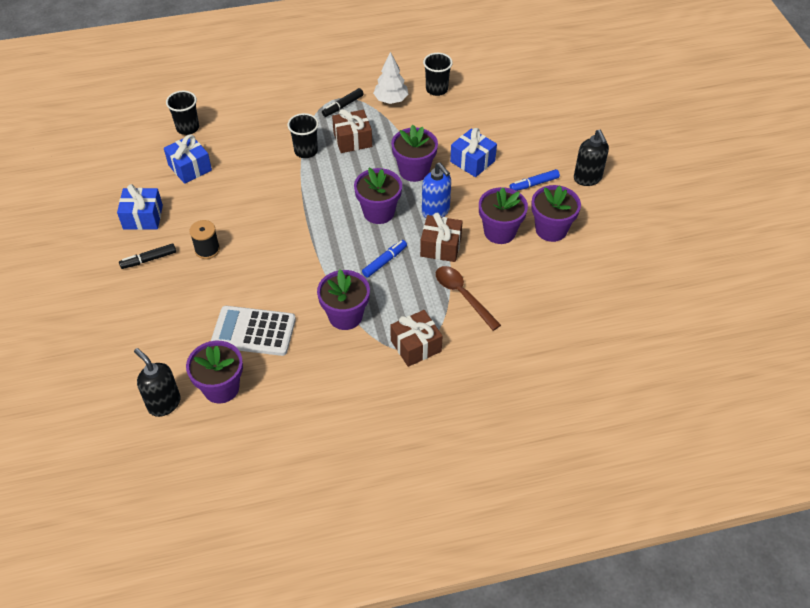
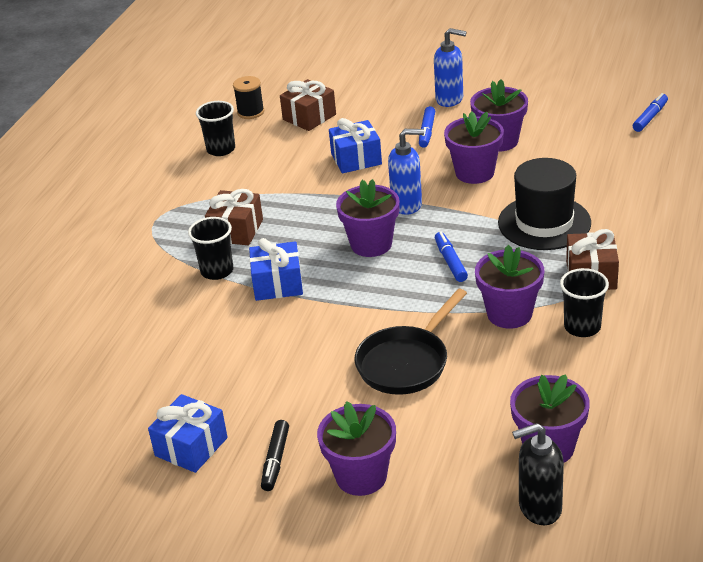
camera: 55 degrees left, 15 degrees down
blue gift [164,135,212,184] -> blue gift moved to [249,238,303,301]
black cup [166,91,199,135] -> black cup moved to [560,268,609,337]
black spool [189,220,220,259] -> black spool moved to [233,76,264,119]
white calculator [211,306,296,356] -> none
black marker [322,88,364,117] -> none
white tree [373,52,409,104] -> none
purple flower pot [391,125,438,182] -> purple flower pot moved to [317,401,396,496]
brown gift [420,213,463,262] -> brown gift moved to [280,79,336,131]
brown spoon [436,266,501,331] -> black hat [498,158,591,250]
black soap dispenser [574,130,609,186] -> blue soap dispenser [434,28,467,107]
none -> black pan [354,289,467,395]
none -> blue marker [633,93,668,132]

